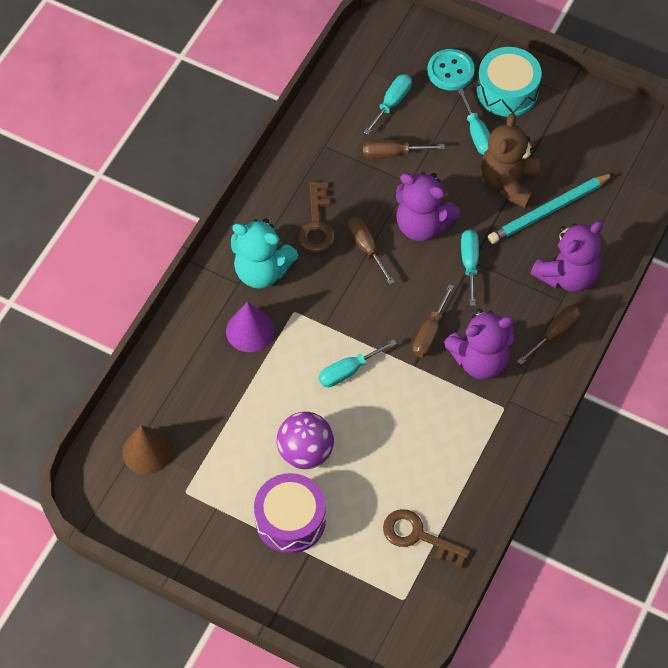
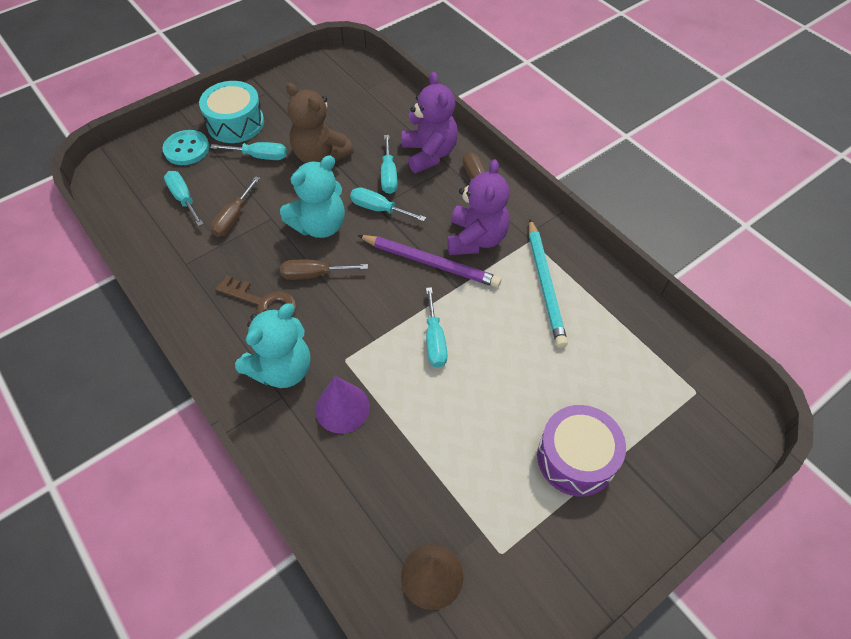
camera: 65 degrees left, 5 degrees down
purple ball [277,412,334,469] -> none
brown key [383,509,470,568] -> none
purple teddy bear [396,172,460,241] -> turquoise teddy bear [280,155,345,238]
brown screwdriver [413,284,454,357] -> purple pencil [357,235,501,287]
turquoise pencil [488,173,614,244] -> turquoise pencil moved to [529,219,568,348]
none -> turquoise screwdriver [381,135,398,194]

